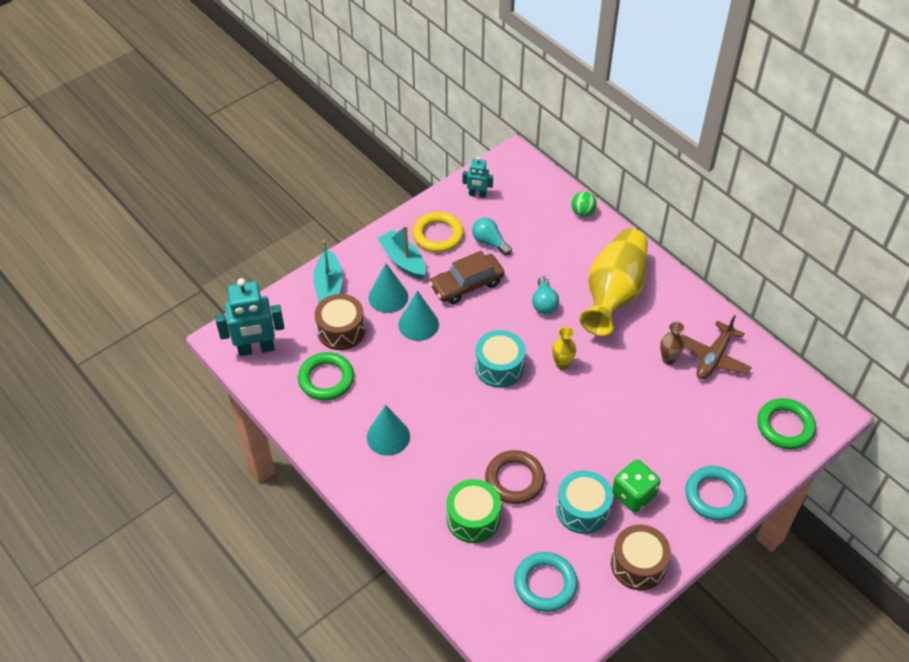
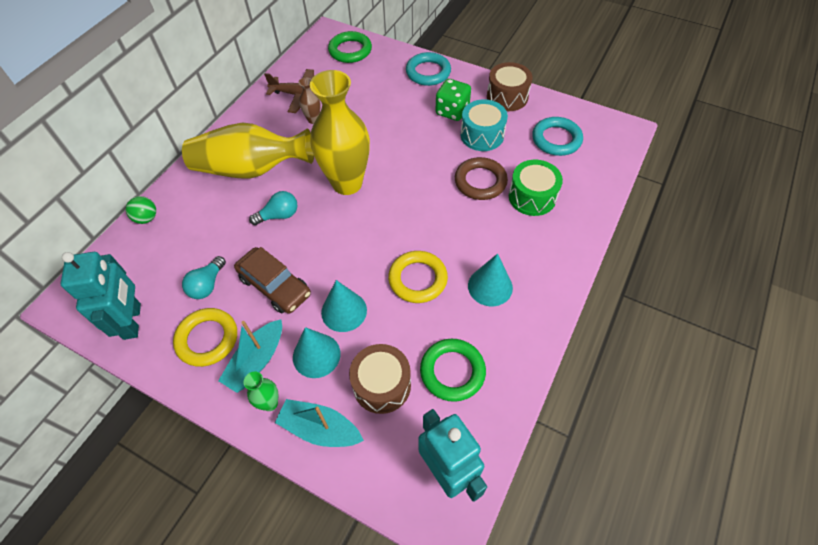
camera: 110 degrees left, 5 degrees up
turquoise boat [313,240,343,303] -> turquoise boat turned 135 degrees counterclockwise [275,399,364,447]
turquoise robot [462,157,493,198] -> turquoise robot [61,252,141,340], size x1.88
turquoise drum [475,330,526,388] -> none
yellow vase [552,327,576,370] -> yellow vase [310,70,370,195], size x2.42
none -> green vase [244,372,278,411]
none -> yellow ring [388,251,448,303]

